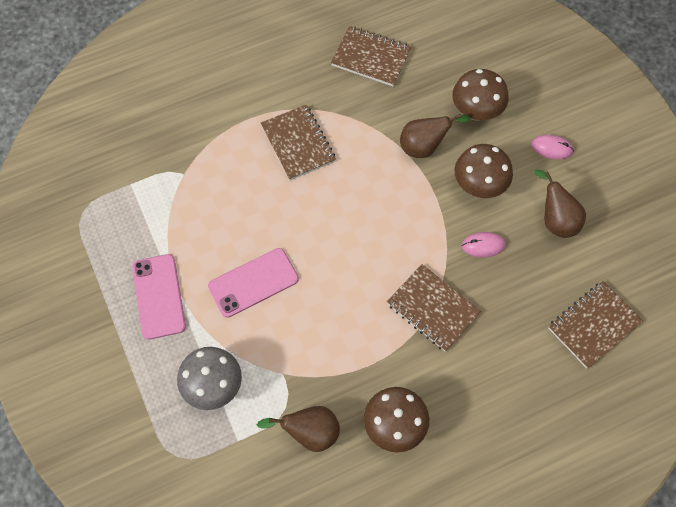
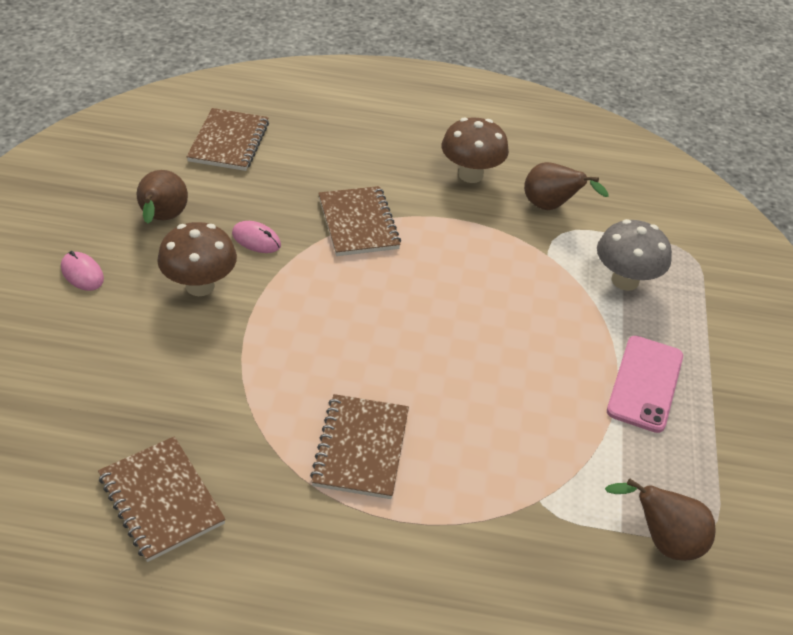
camera: 150 degrees left, 20 degrees down
pink phone [208,248,299,318] -> none
brown pear [400,113,470,158] -> brown pear moved to [605,479,716,561]
brown mushroom [452,69,509,121] -> none
brown notebook [548,281,643,369] -> brown notebook turned 75 degrees counterclockwise [186,108,269,171]

